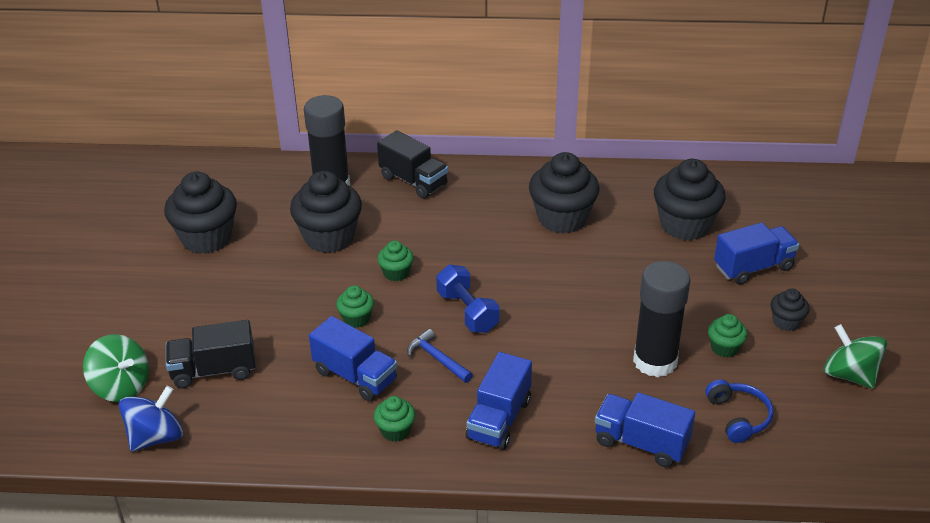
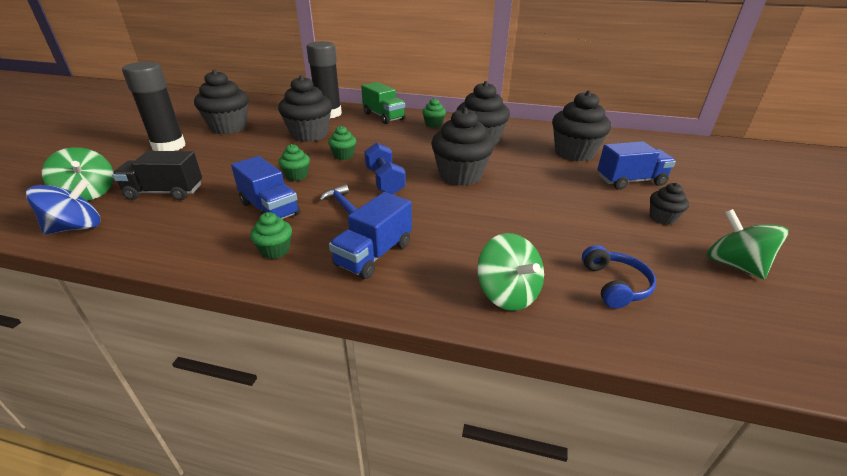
camera: 10 degrees right, 5 degrees down
black truck [377,130,448,199] -> green truck [361,82,405,124]
blue truck [595,392,695,467] -> green spinning top [477,233,544,311]
black glue stick [633,261,691,377] -> black glue stick moved to [122,62,186,151]
green cupcake [708,314,747,357] -> green cupcake moved to [422,98,446,128]
none -> black cupcake [431,107,494,186]

